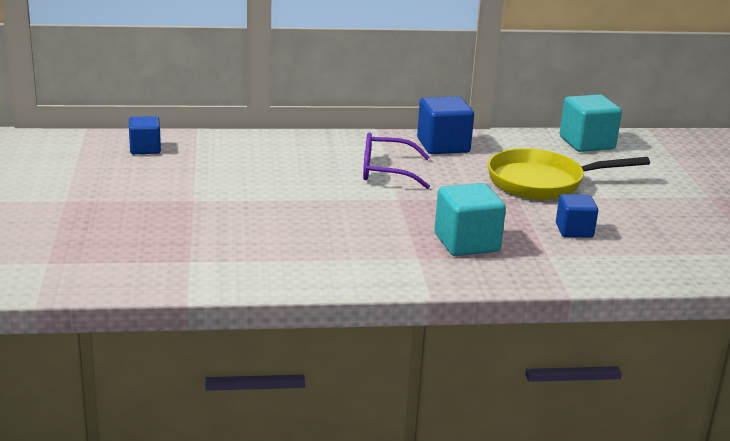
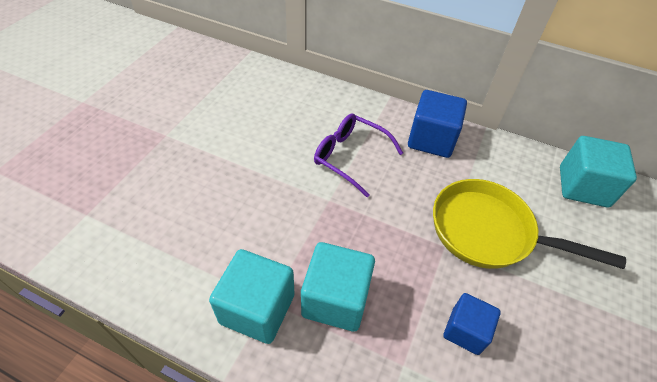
camera: 30 degrees right, 25 degrees up
blue cube [129,116,161,154] -> none
none -> turquoise cube [209,249,295,344]

